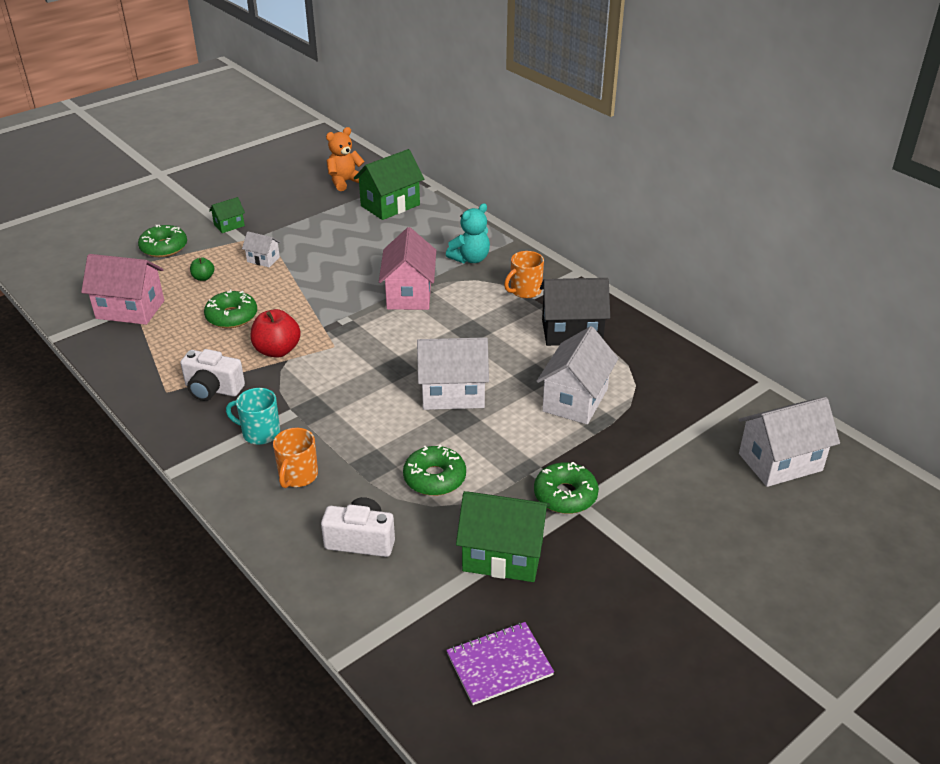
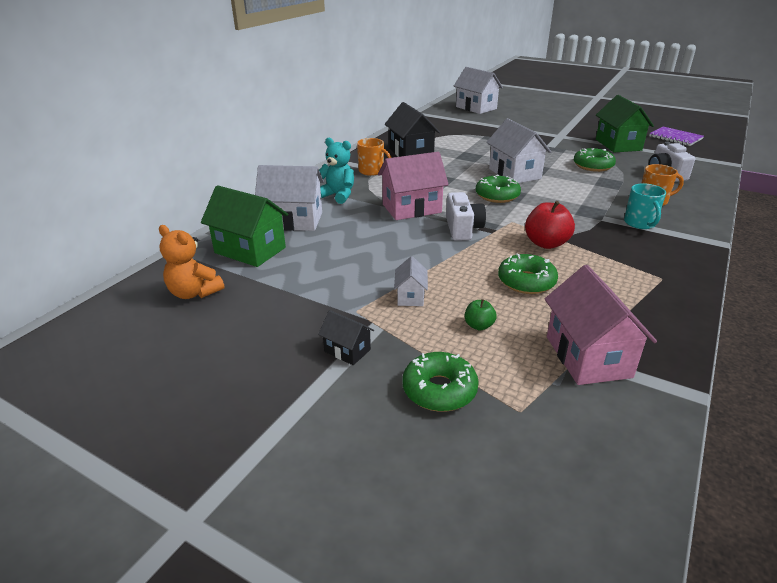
camera: 110 degrees left, 5 degrees down
white camera [180,349,245,401] -> white camera moved to [446,192,486,241]
green house [209,197,245,233] -> black house [318,310,374,365]
green donut [534,462,599,514] -> green donut moved to [476,174,521,203]
white house [537,326,619,424] -> white house moved to [255,165,324,231]

